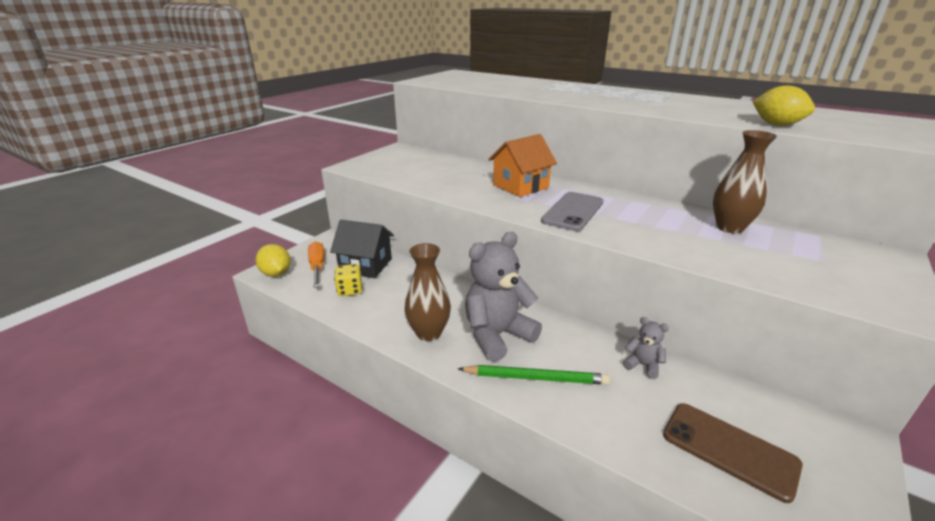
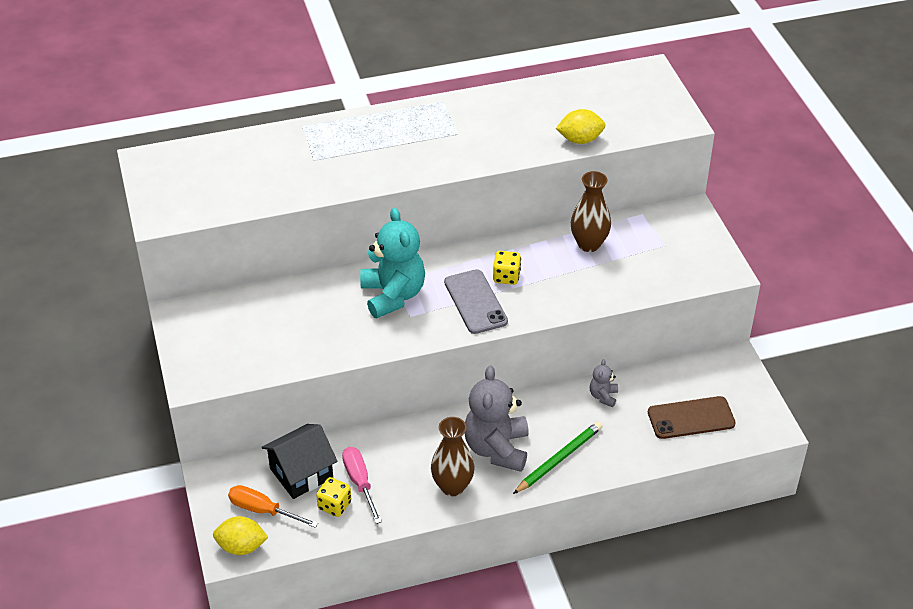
camera: 50 degrees left, 15 degrees up
orange house [488,134,557,197] -> turquoise teddy bear [360,207,425,318]
grey teddy bear [623,317,669,379] -> grey teddy bear turned 60 degrees counterclockwise [590,359,618,407]
none -> pink screwdriver [342,447,382,524]
none -> yellow dice [493,251,521,285]

